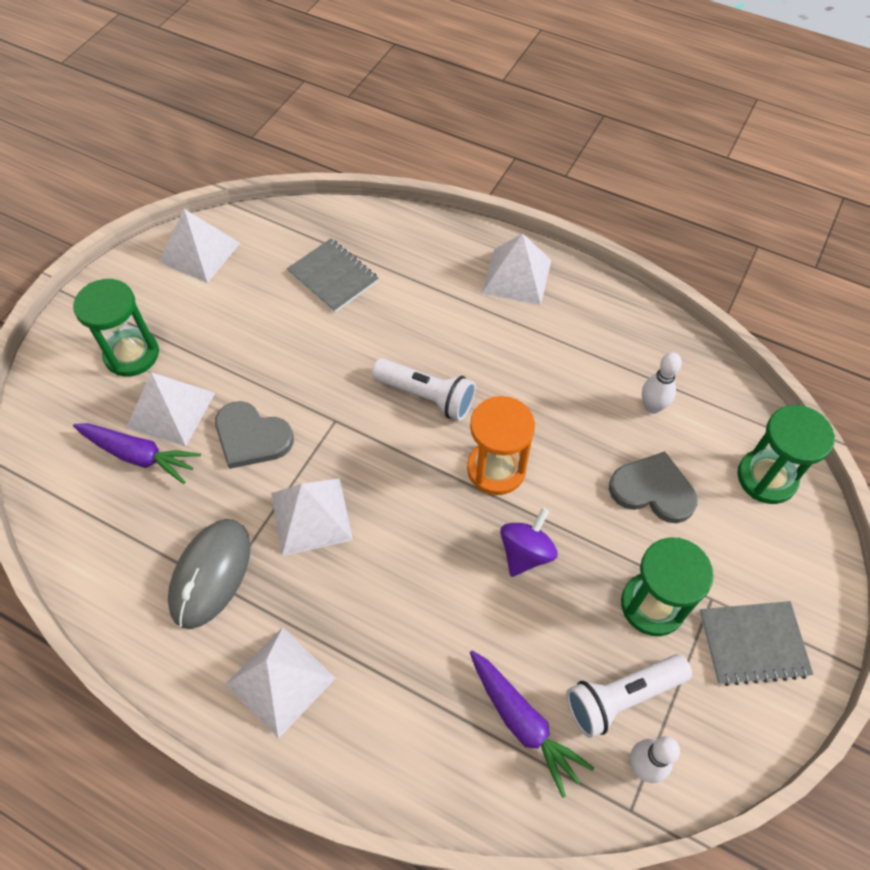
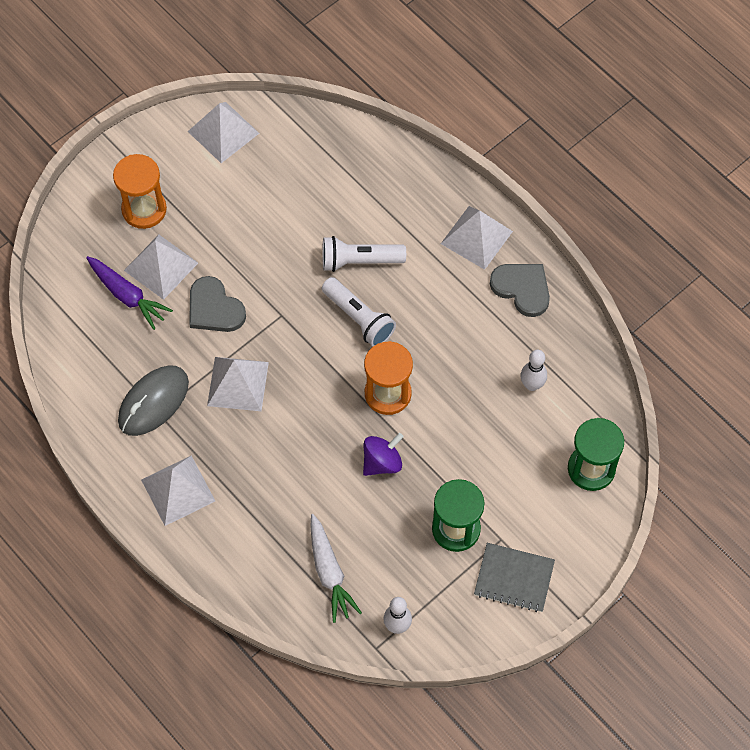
camera: 20 degrees right, 5 degrees up
green hourglass [73,279,159,377] -> orange hourglass [113,154,167,229]
grey notebook [287,239,379,313] -> none
purple carrot [470,651,594,798] -> white carrot [311,514,362,623]
white flashlight [566,654,692,738] -> white flashlight moved to [322,236,406,272]
grey heart [609,451,698,523] -> grey heart moved to [490,264,550,317]

